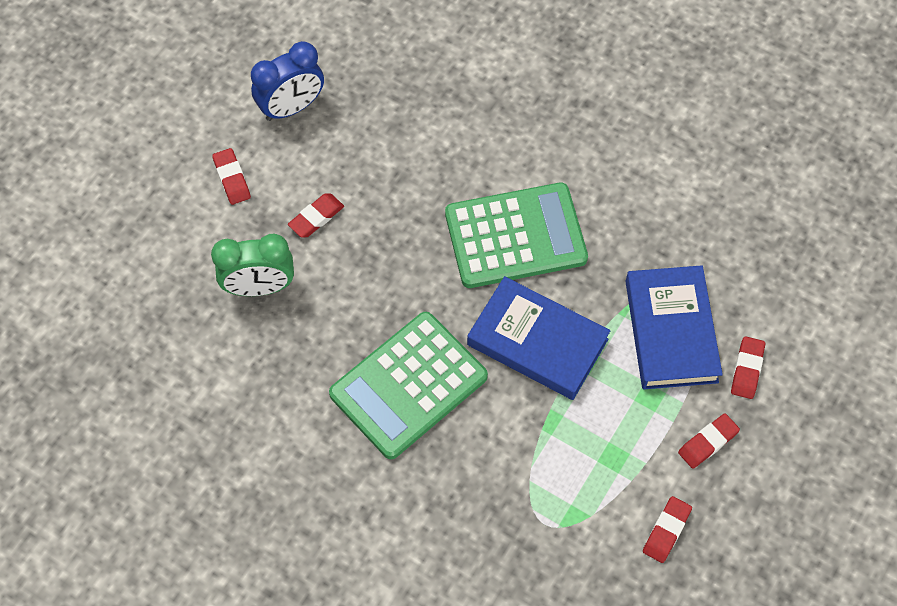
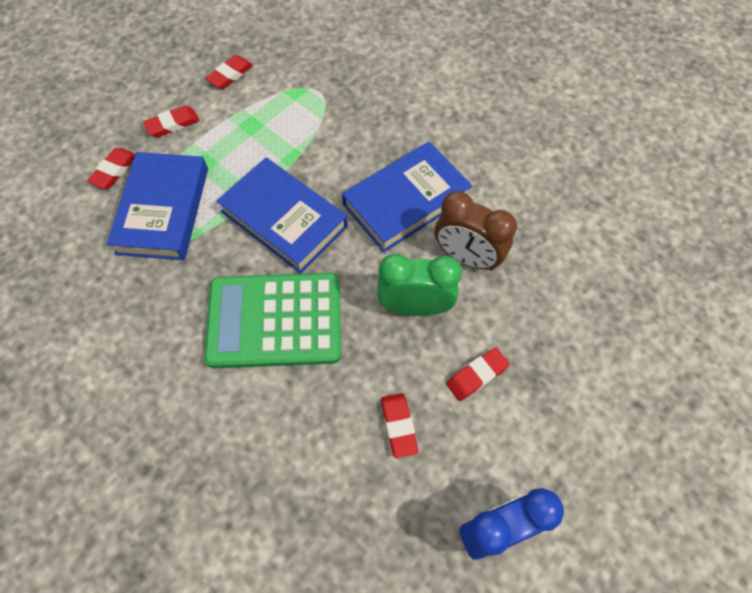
camera: 170 degrees left, 0 degrees up
green clock [211,234,294,296] -> green clock moved to [377,254,462,316]
red eraser [212,148,251,205] -> red eraser moved to [381,393,418,458]
green calculator [329,312,488,459] -> blue book [342,142,472,253]
none -> brown clock [435,191,517,270]

